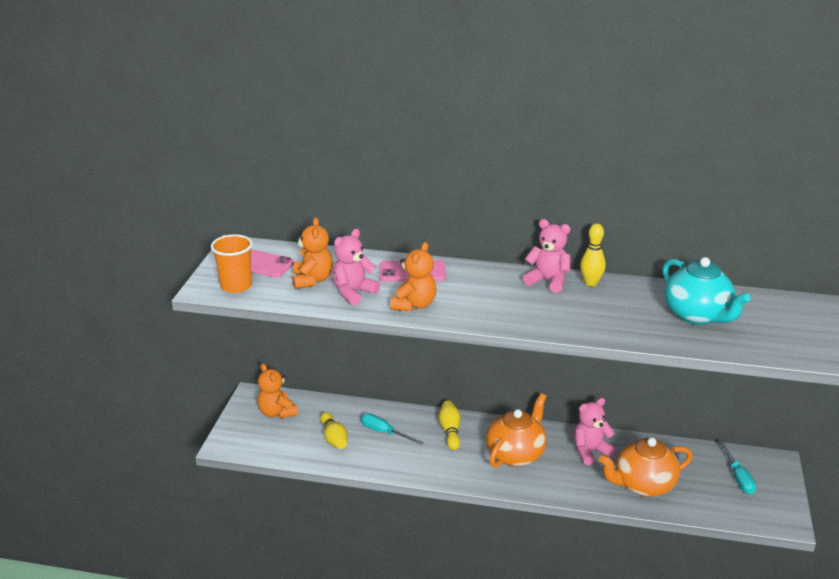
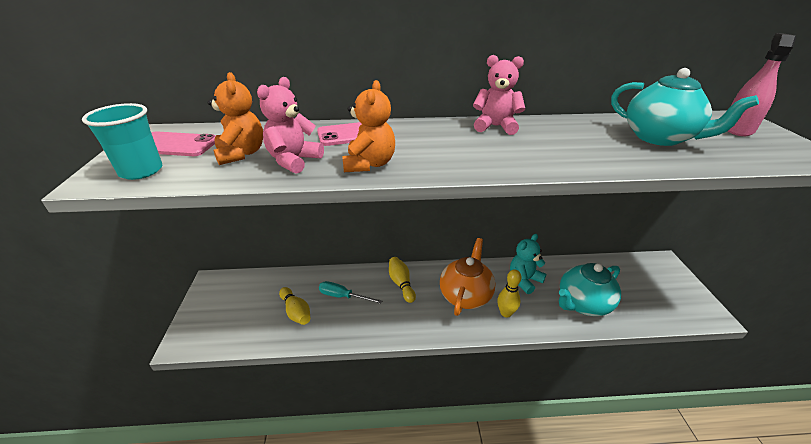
camera: 15 degrees left, 5 degrees up
orange cup [211,234,253,293] -> turquoise cup [82,103,162,180]
orange teddy bear [257,363,298,419] -> none
pink teddy bear [574,398,616,465] -> turquoise teddy bear [510,234,546,294]
yellow bowling pin [580,223,606,286] -> yellow bowling pin moved to [497,269,521,318]
orange teapot [599,437,693,497] -> turquoise teapot [559,263,621,316]
turquoise screwdriver [719,441,756,494] -> none
none -> pink spray bottle [728,33,796,136]

